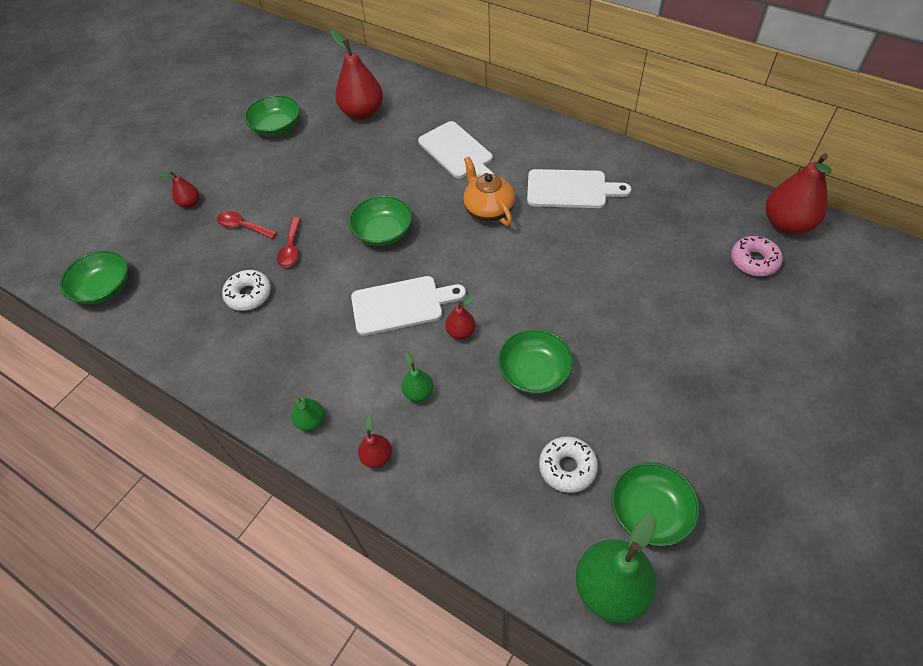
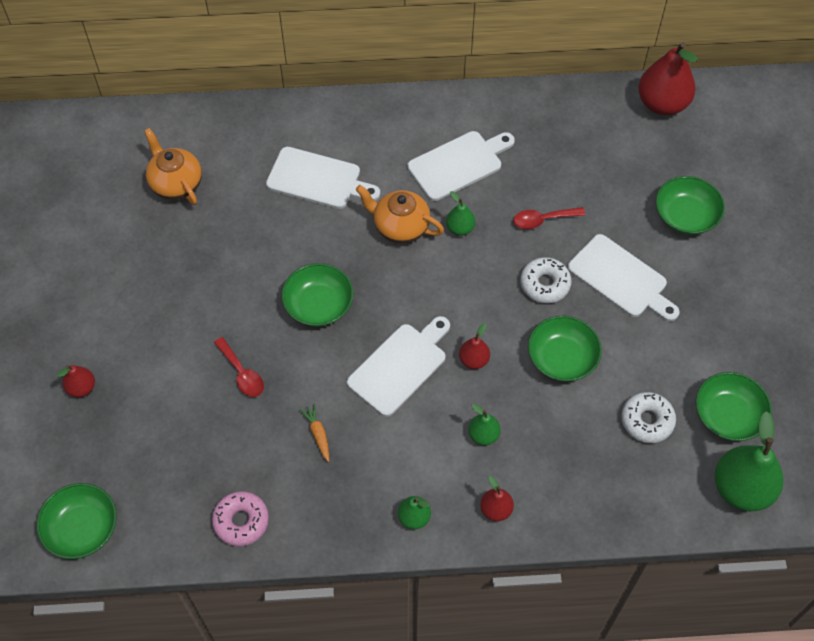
camera: 40 degrees left, 5 degrees up
red spoon [217,211,277,239] -> red spoon moved to [513,207,585,229]
white donut [222,270,271,311] -> white donut moved to [520,257,571,303]
green bowl [244,95,300,136] -> green bowl moved to [655,176,725,235]
red pear [331,30,383,120] -> orange teapot [144,128,202,205]
pink donut [731,236,783,277] -> pink donut moved to [212,491,269,546]
none -> orange carrot [299,403,329,462]
none -> green pear [446,191,475,236]
none -> white cutting board [568,234,679,322]

